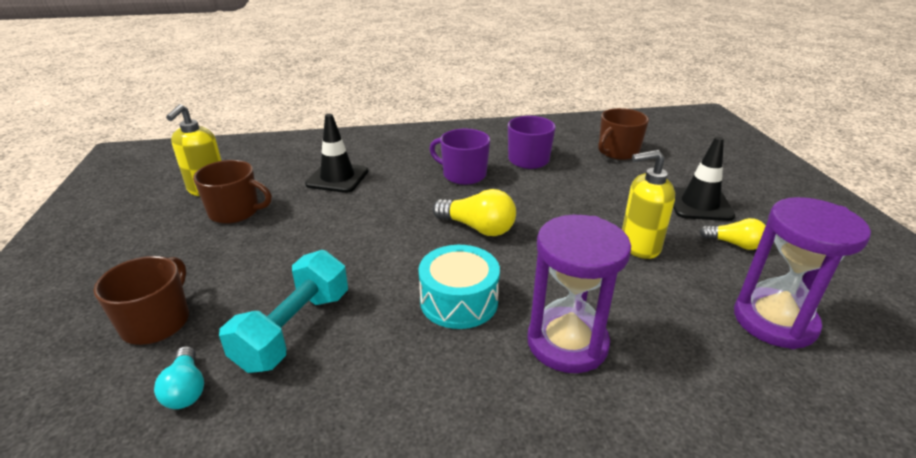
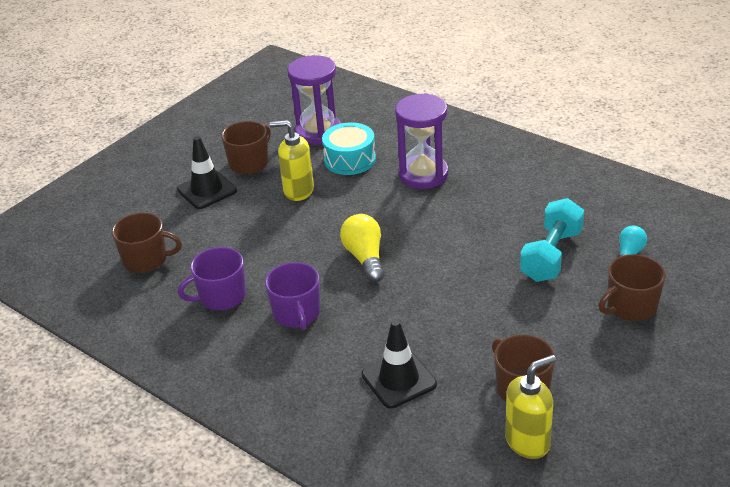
camera: 130 degrees left, 5 degrees up
turquoise dumbbell [219,250,348,373] -> turquoise dumbbell turned 45 degrees counterclockwise [520,198,584,282]
turquoise drum [418,245,500,329] -> turquoise drum moved to [322,122,376,175]
yellow soap dispenser [622,150,675,259] -> yellow soap dispenser turned 150 degrees clockwise [270,120,314,201]
yellow light bulb [699,218,766,250] -> brown mug [221,121,271,174]

